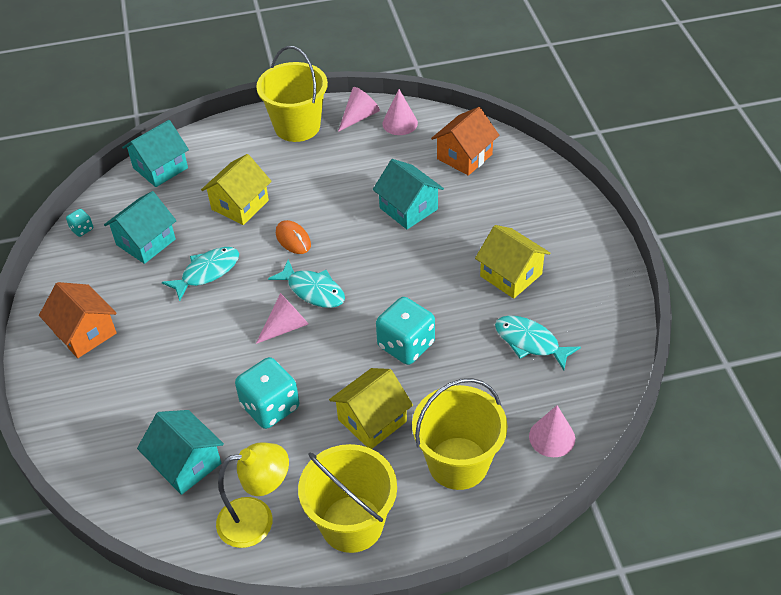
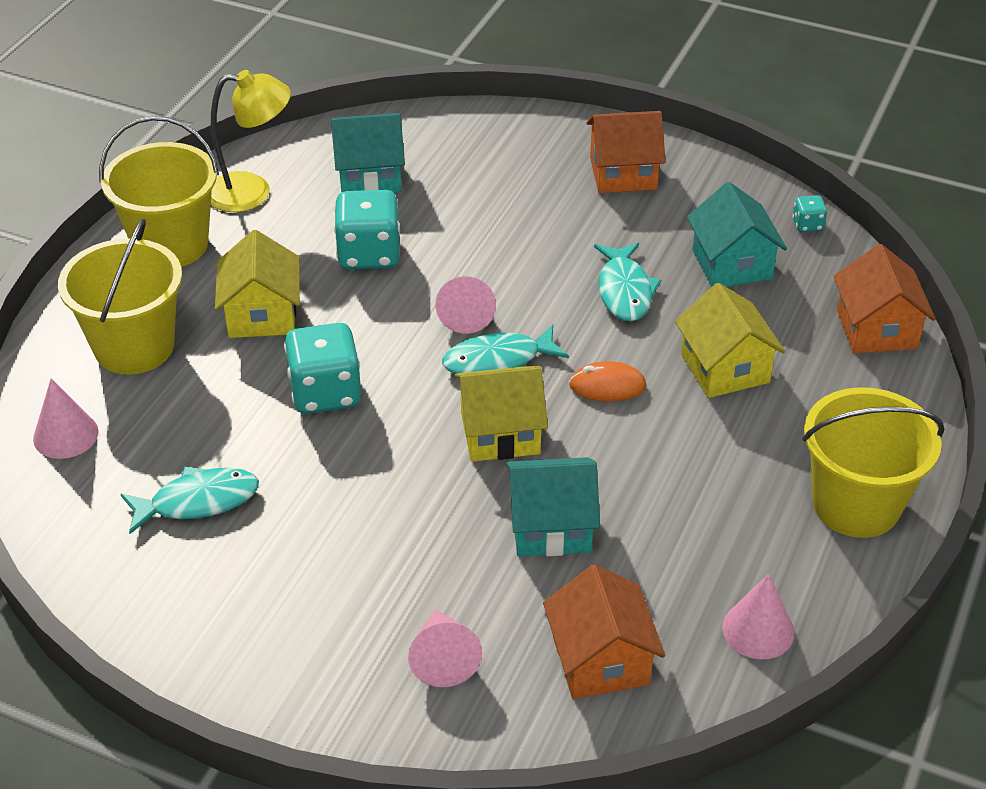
camera: 125 degrees right, 5 degrees down
turquoise house [122,120,189,187] -> orange house [834,244,935,354]
yellow lamp [216,442,289,548] -> yellow lamp turned 120 degrees counterclockwise [211,70,291,212]
pink cone [338,87,380,132] -> pink cone moved to [408,609,482,687]
yellow house [475,225,550,299] -> yellow house moved to [454,366,548,462]

